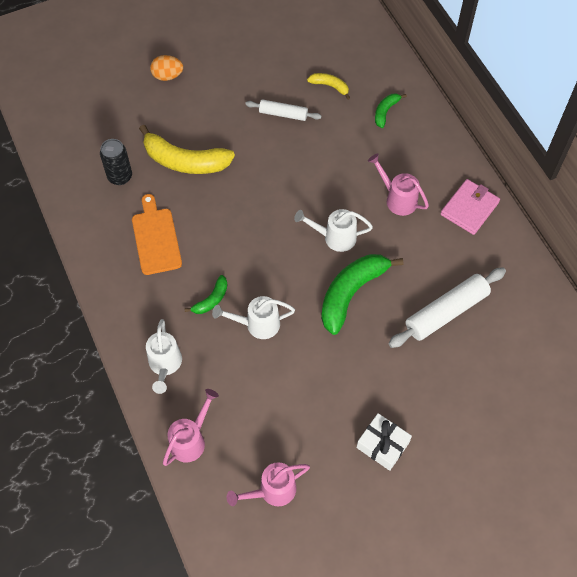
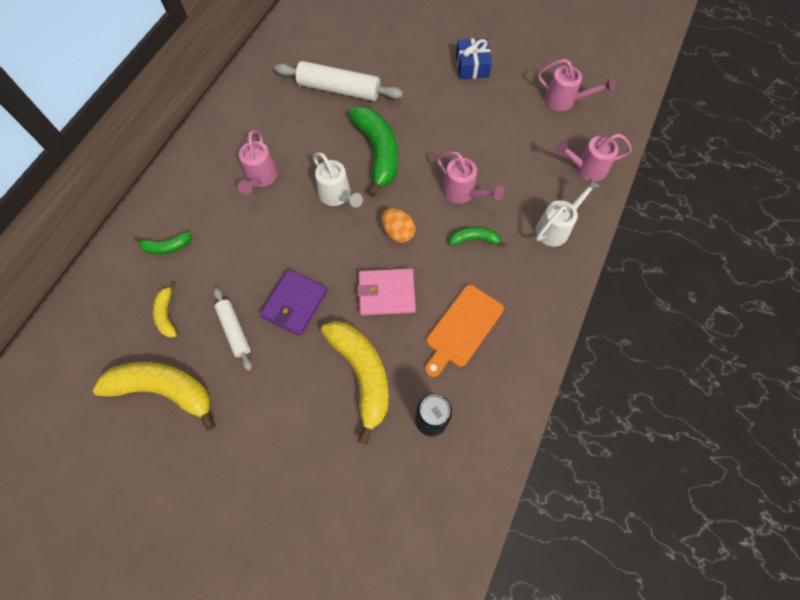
camera: 130 degrees left, 5 degrees up
orange egg [150,55,183,81] -> orange egg moved to [382,208,416,243]
white watering can [212,296,295,339] -> pink watering can [437,151,504,204]
green banana [321,254,403,335] -> green banana turned 105 degrees counterclockwise [348,106,398,197]
white gift [356,413,412,471] -> blue gift [456,38,492,79]
pink wallet [441,179,500,235] -> pink wallet moved to [357,268,416,315]
none -> yellow banana [93,362,215,431]
none -> purple wallet [260,269,328,336]

